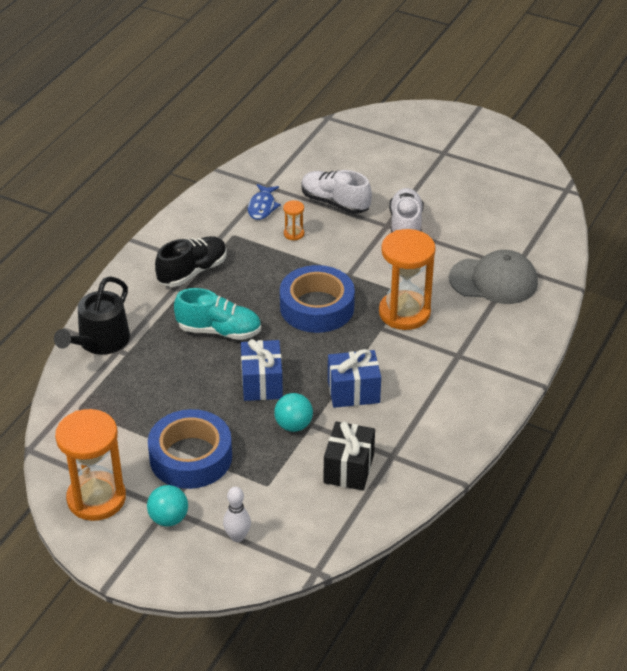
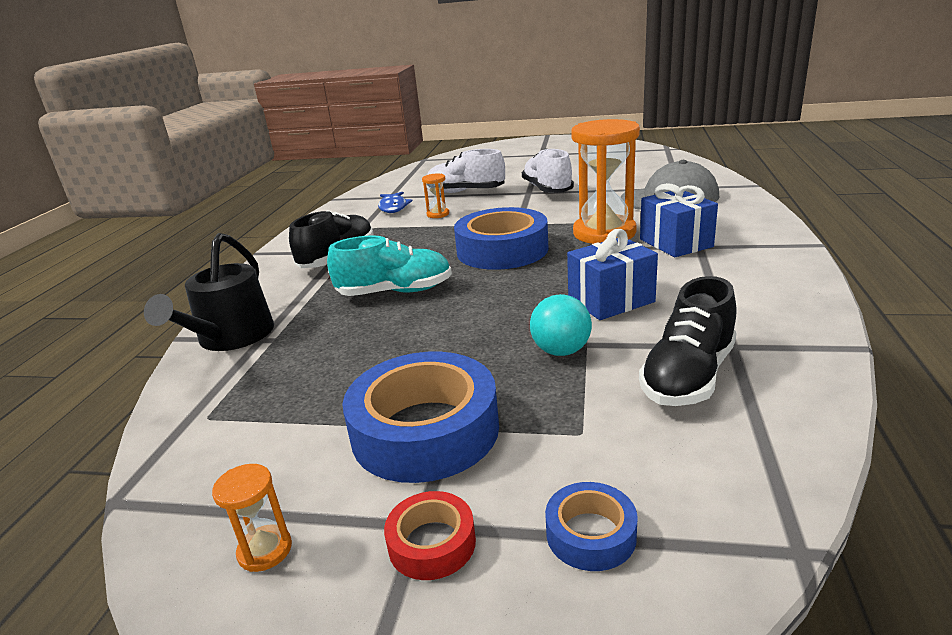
camera: 15 degrees left, 15 degrees down
orange hourglass [55,409,126,521] -> orange hourglass [212,464,292,572], size x0.42
turquoise ball [147,485,188,527] -> red tape [384,491,476,580]
white bowling pin [223,487,251,542] -> blue tape [545,482,638,571]
blue gift [241,339,283,401] -> blue gift moved to [640,183,718,257]
black gift [324,421,375,490] -> black shoe [639,276,737,406]

